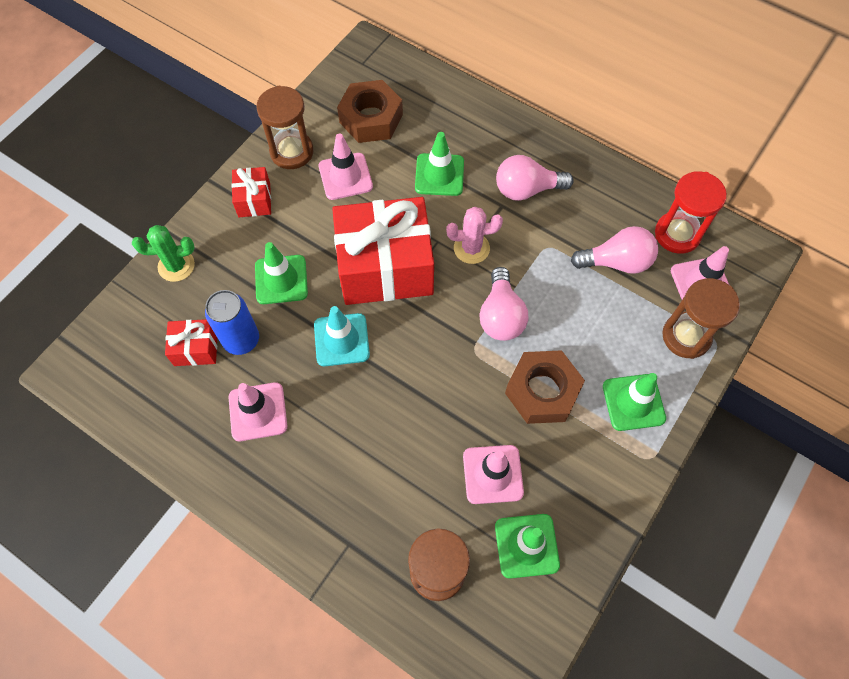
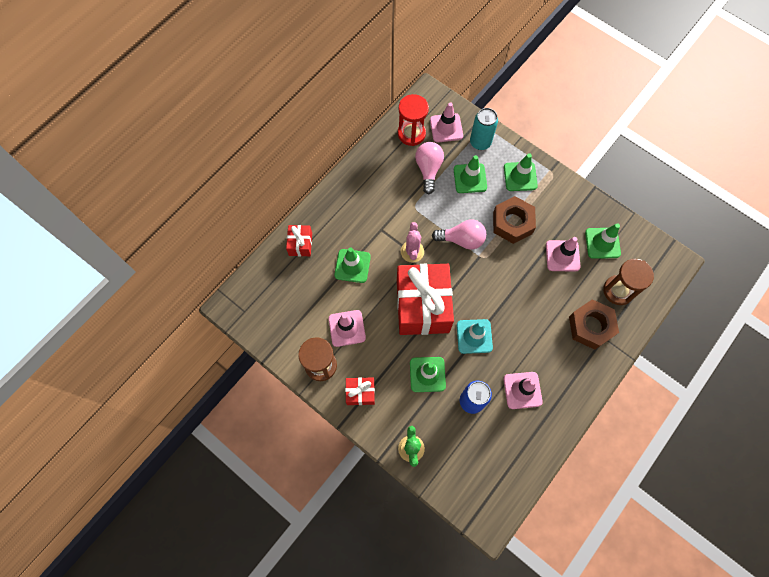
camera: 85 degrees left, 5 degrees up
red gift [165,319,217,366] -> red gift moved to [286,225,312,256]
brown nut [337,80,403,143] -> brown nut moved to [569,299,619,350]
pink light bulb [496,155,574,201] -> none
brown hourglass [662,278,740,359] -> turquoise can [470,108,498,150]
none -> green traffic cone [454,155,487,193]

